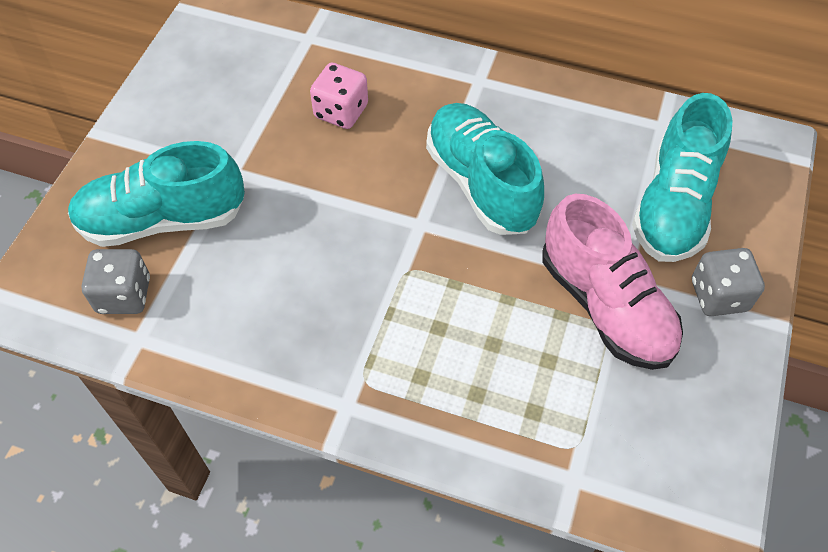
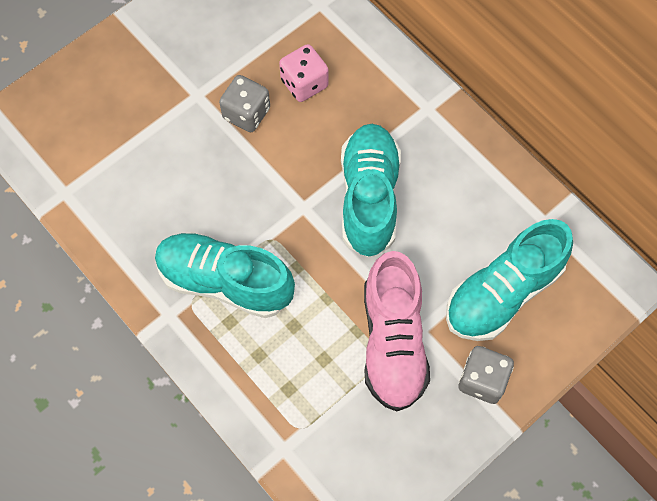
camera: 30 degrees right, 10 degrees up
turquoise shoe [68,141,245,247] -> turquoise shoe moved to [155,232,295,318]
grey dice [81,249,150,314] -> grey dice moved to [219,75,270,132]

